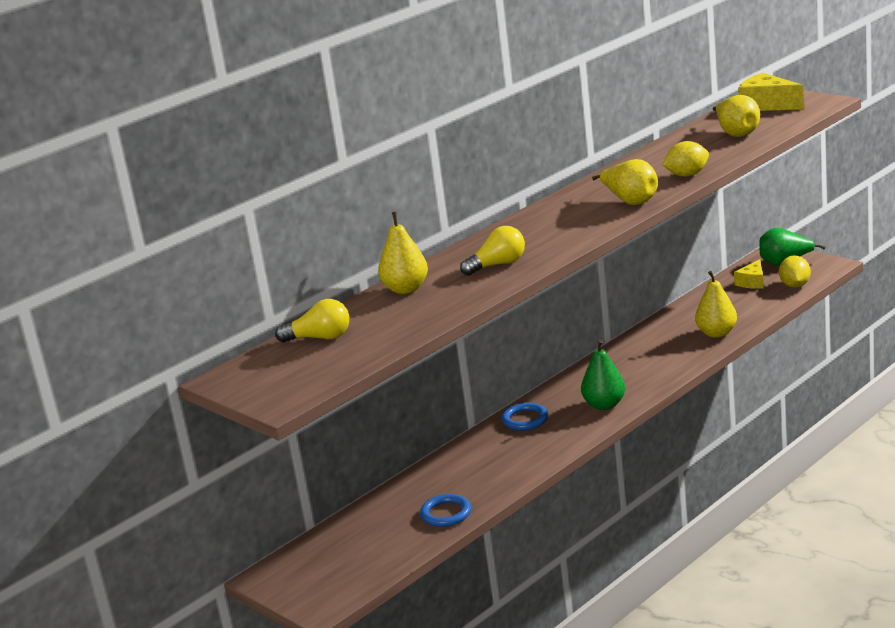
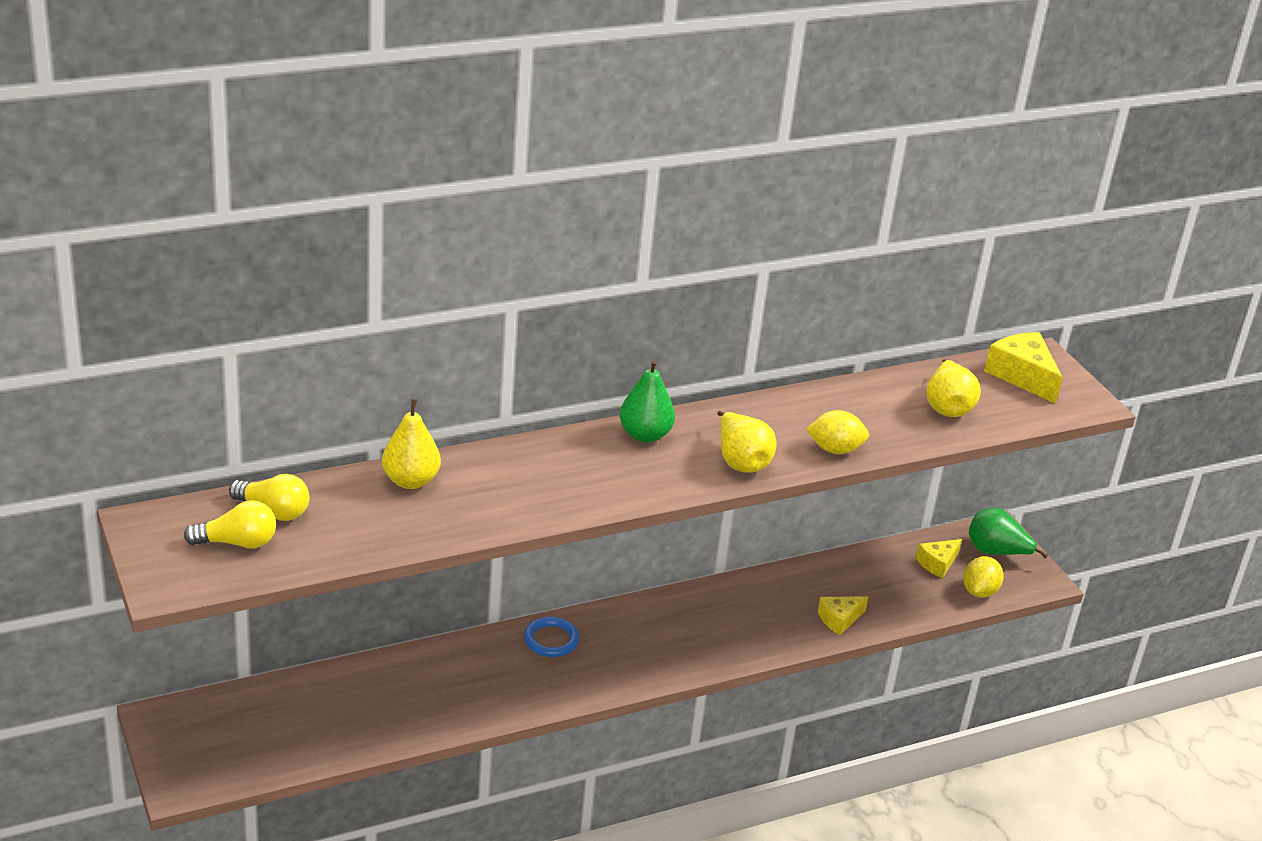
camera: 15 degrees right, 10 degrees up
blue ring [420,494,471,527] -> none
yellow light bulb [460,226,525,276] -> yellow light bulb moved to [184,500,276,549]
green pear [581,340,625,410] -> green pear moved to [620,359,675,443]
yellow pear [695,271,737,338] -> yellow cheese [818,596,868,635]

